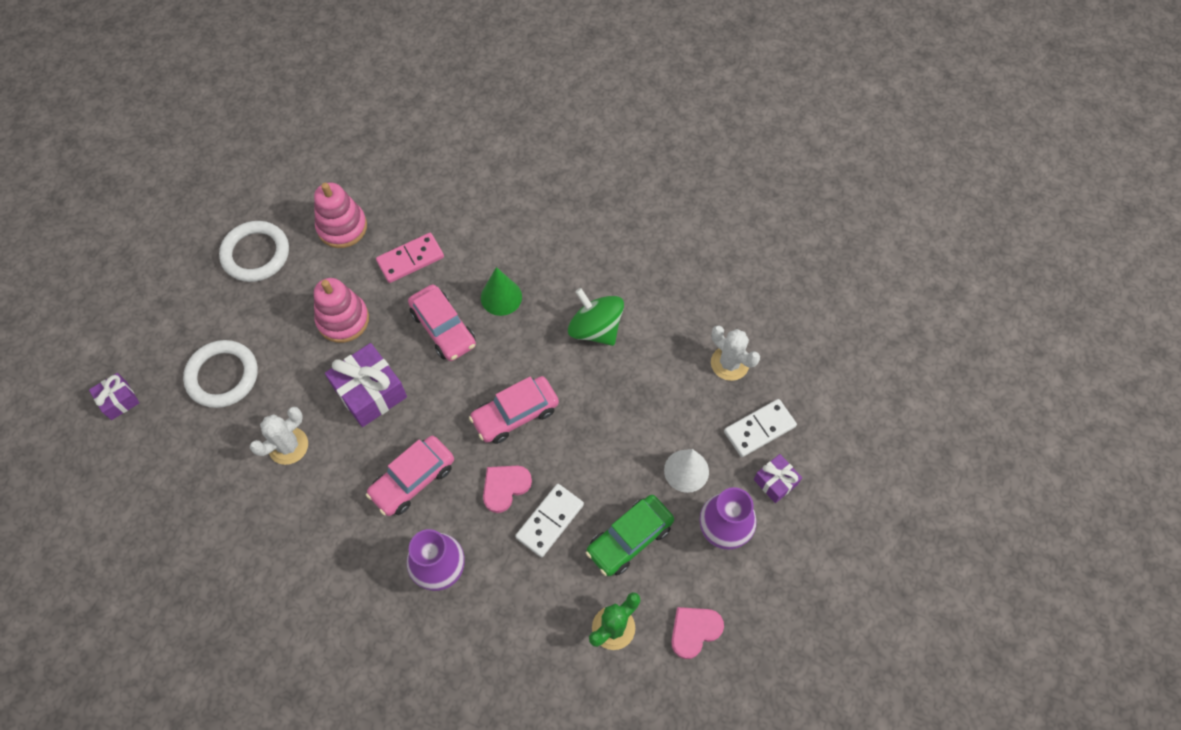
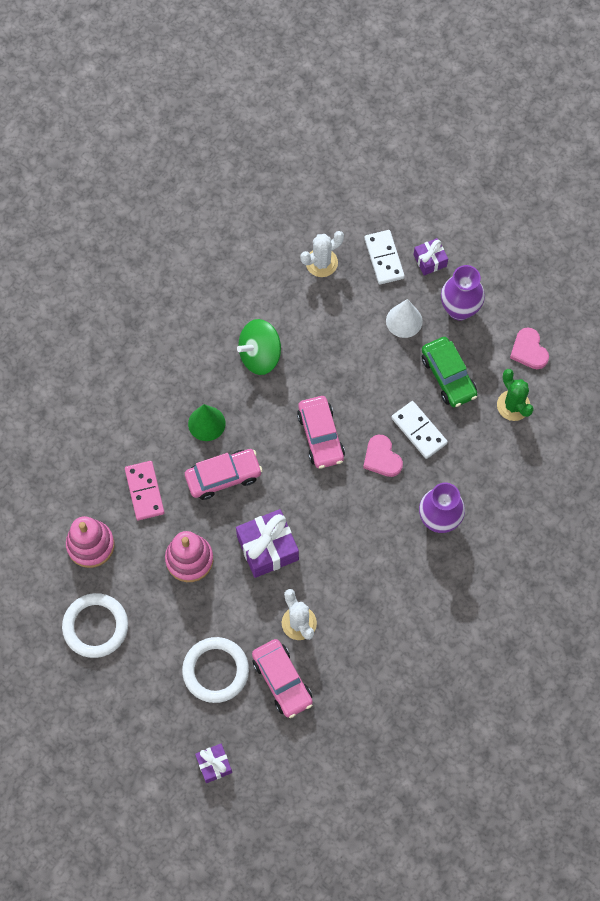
camera: 75 degrees left, 5 degrees up
pink car [366,436,454,516] -> pink car moved to [252,639,313,718]

